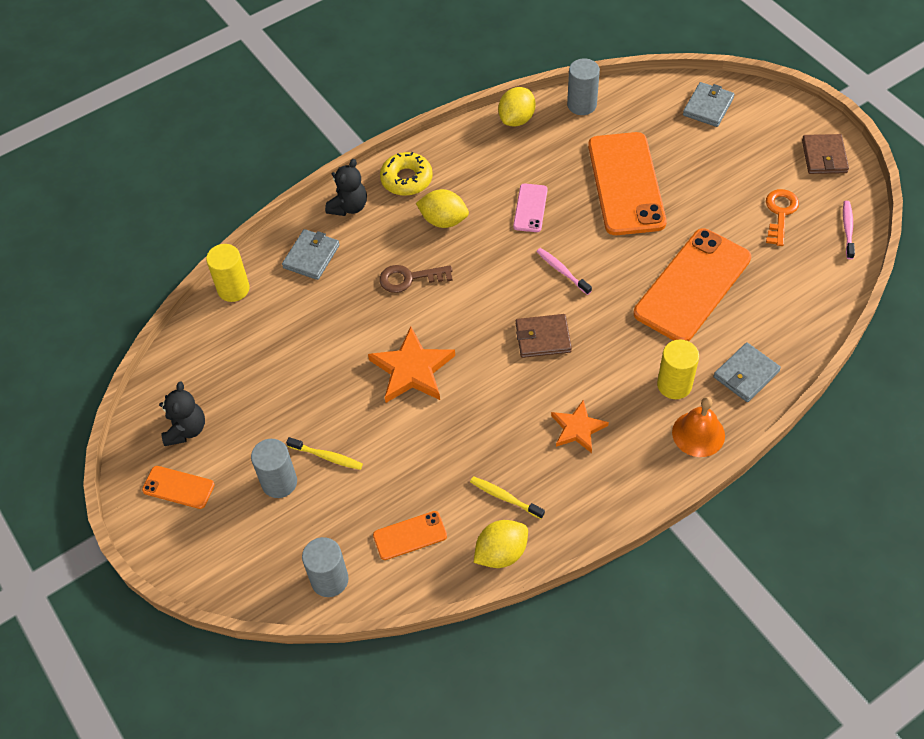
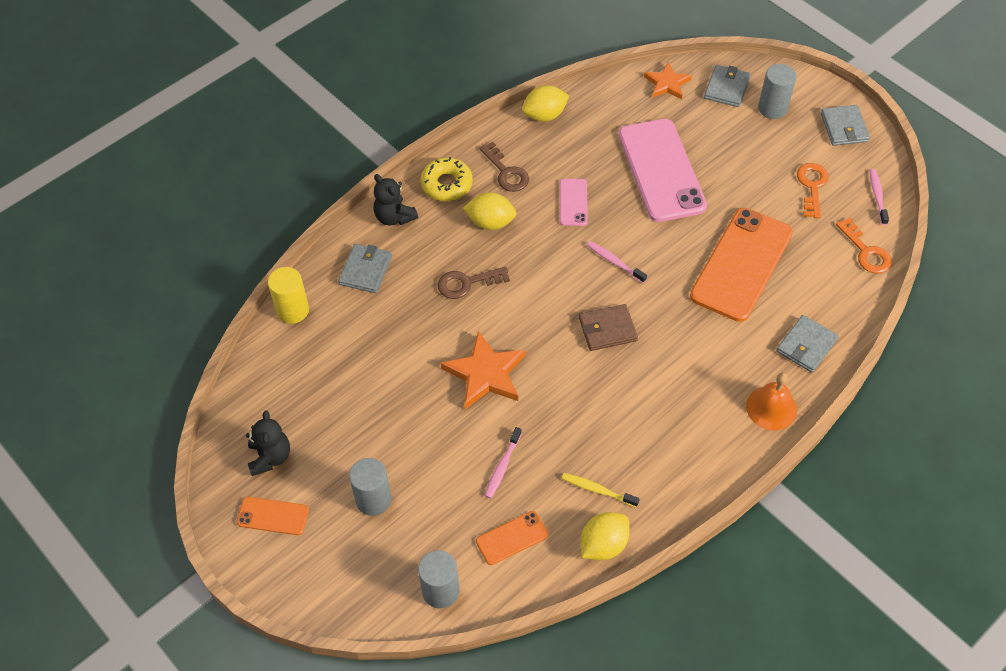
camera: 10 degrees left, 0 degrees up
yellow toothbrush [286,437,363,470] -> none
black teddy bear [325,159,367,216] -> black teddy bear turned 120 degrees clockwise [373,174,418,226]
yellow lemon [498,87,536,126] -> yellow lemon turned 45 degrees clockwise [522,85,569,122]
orange star [551,399,609,453] -> orange star moved to [644,62,692,100]
grey cylinder [567,58,600,115] -> grey cylinder moved to [758,64,796,119]
orange phone [588,132,667,235] -> pink phone [619,119,707,222]
yellow cylinder [657,339,699,399] -> none
brown wallet [802,134,849,174] -> grey wallet [821,105,870,146]
none -> brown key [479,142,529,192]
none -> pink toothbrush [485,427,522,499]
none -> orange key [836,217,892,274]

